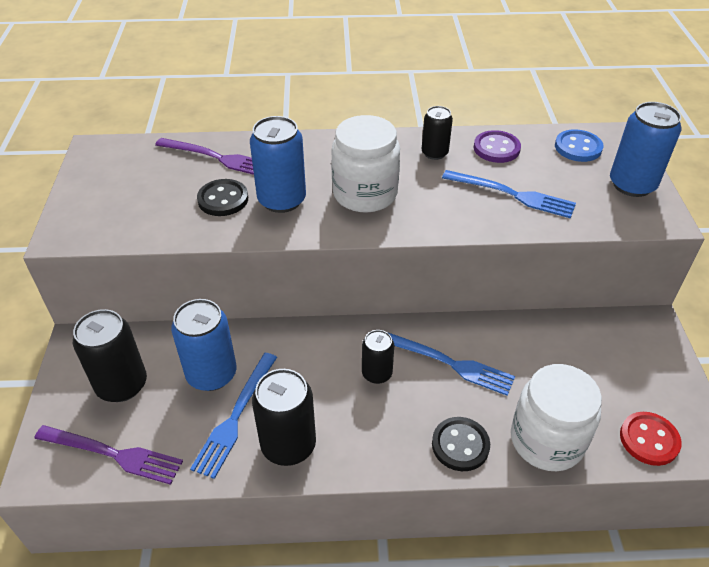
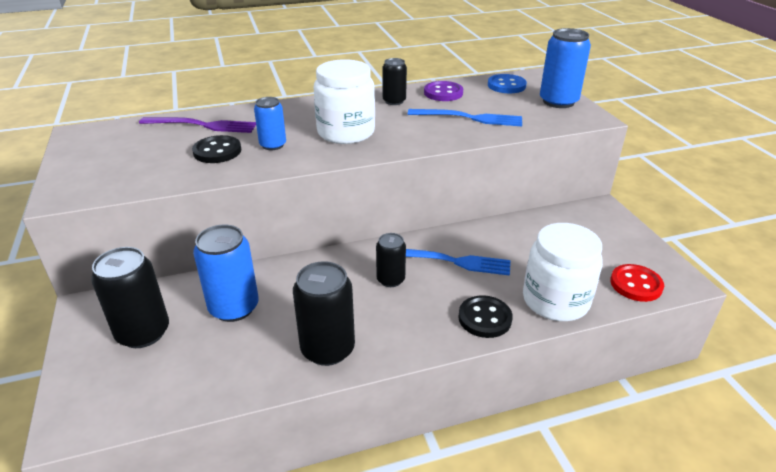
camera: 15 degrees left, 10 degrees down
purple fork [34,425,183,485] -> none
blue fork [190,353,277,479] -> none
blue can [250,116,306,213] -> blue can [254,97,286,150], size x0.60

